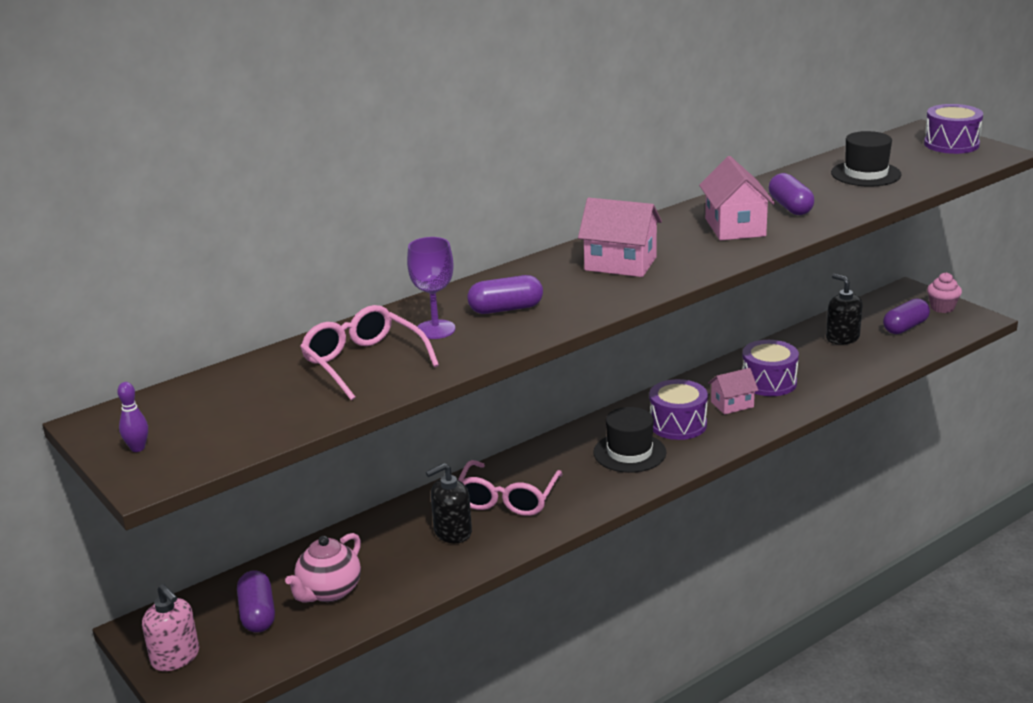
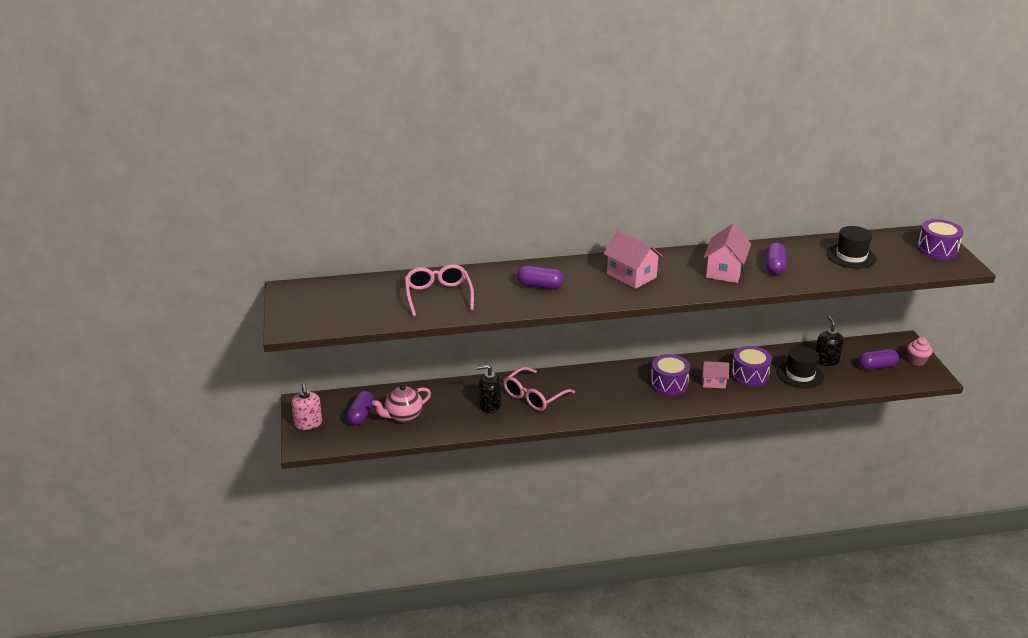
camera: 25 degrees right, 5 degrees up
purple bowling pin [117,382,148,452] -> none
purple goblet [407,237,455,339] -> none
black hat [593,407,666,473] -> black hat moved to [777,346,824,388]

